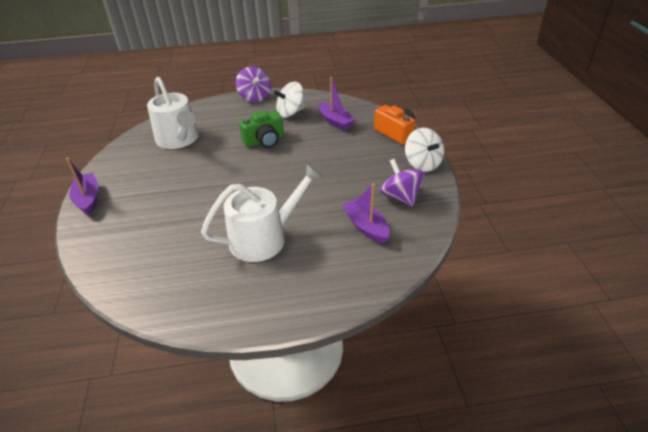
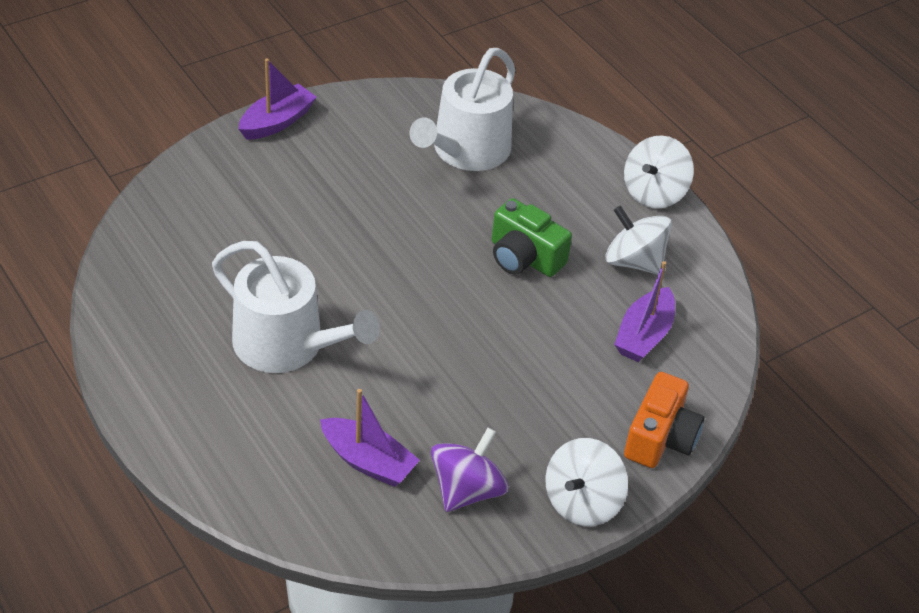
camera: 60 degrees right, 5 degrees up
purple spinning top [235,66,271,102] -> white spinning top [624,135,694,208]
purple boat [342,183,390,244] -> purple boat turned 90 degrees clockwise [320,389,420,487]

